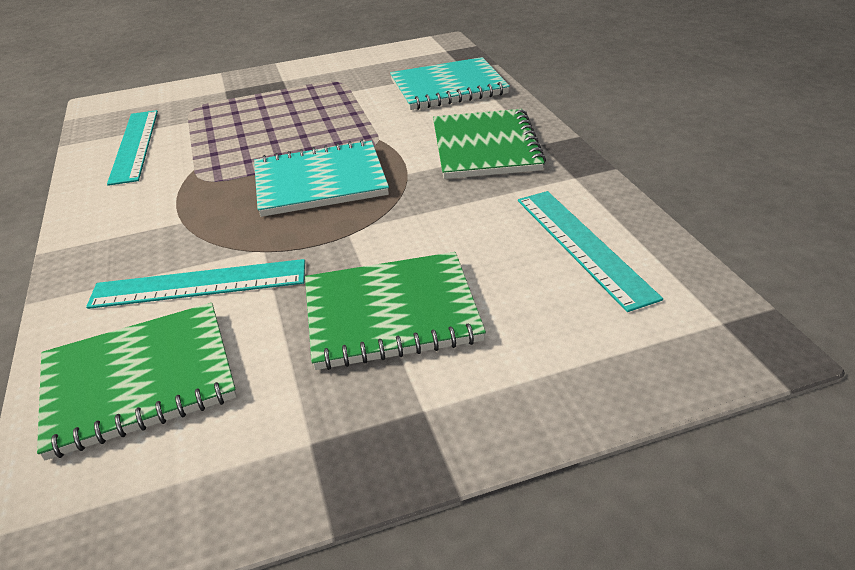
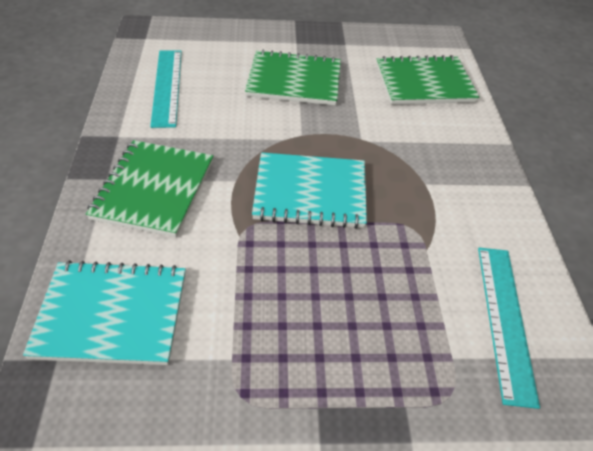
camera: 170 degrees left, 10 degrees up
turquoise ruler [86,259,305,309] -> none

